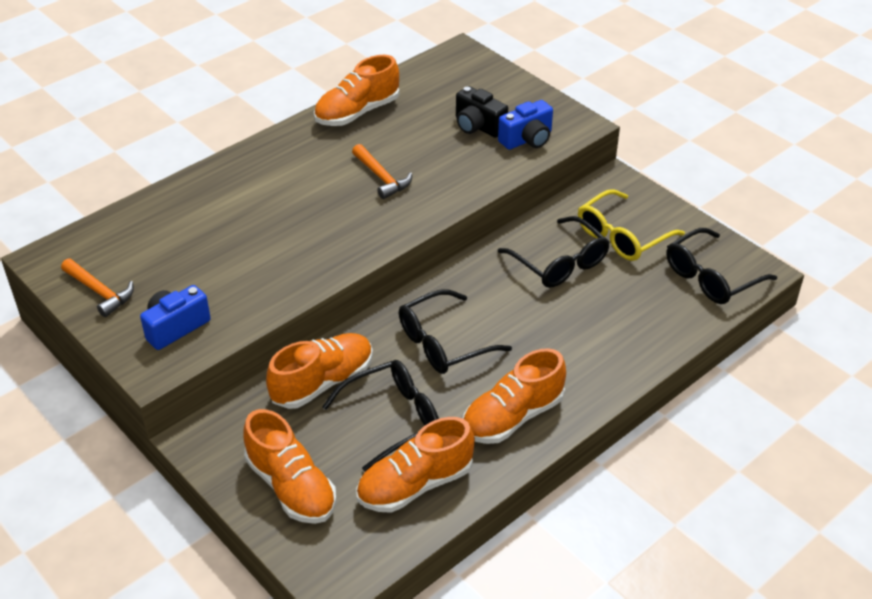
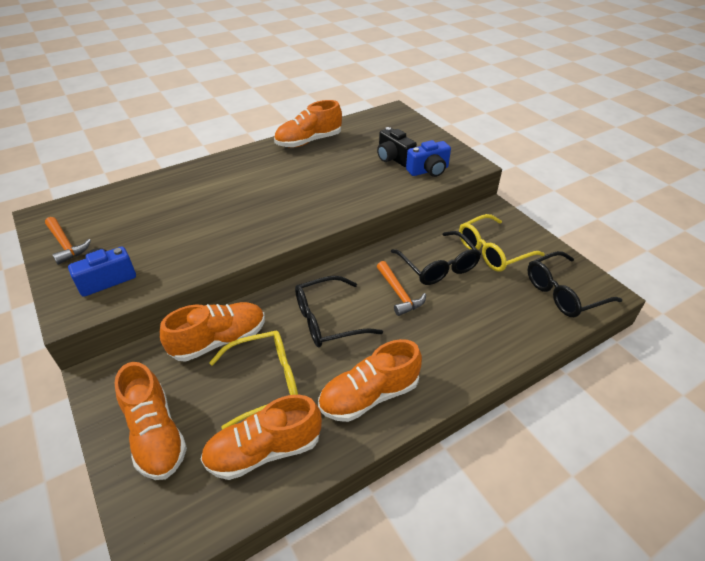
camera: 10 degrees right, 0 degrees up
black glasses [322,360,439,472] -> yellow glasses [209,331,298,430]
orange hammer [352,144,412,199] -> orange hammer moved to [377,261,426,316]

